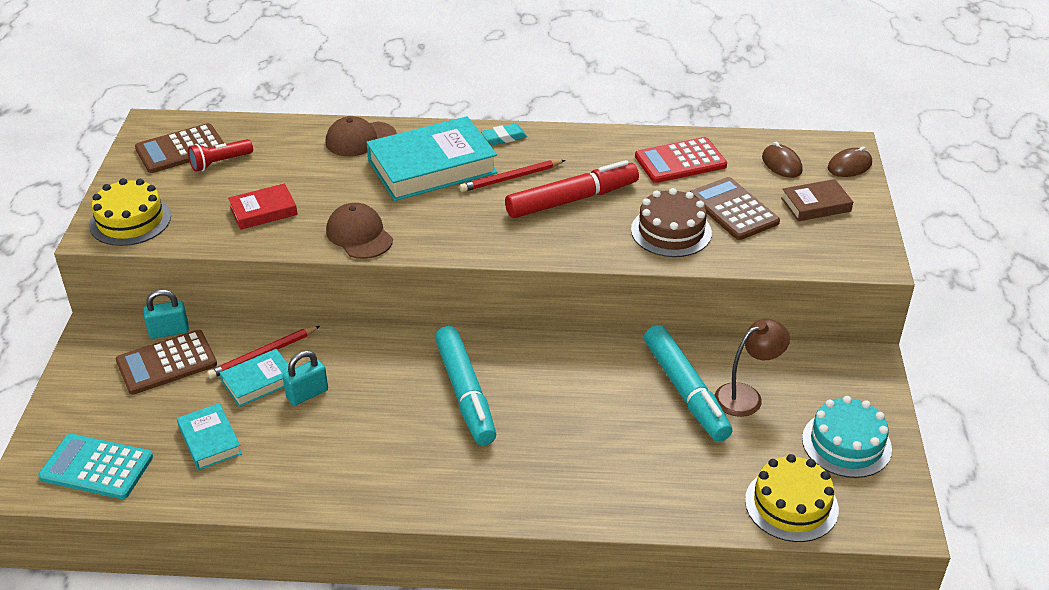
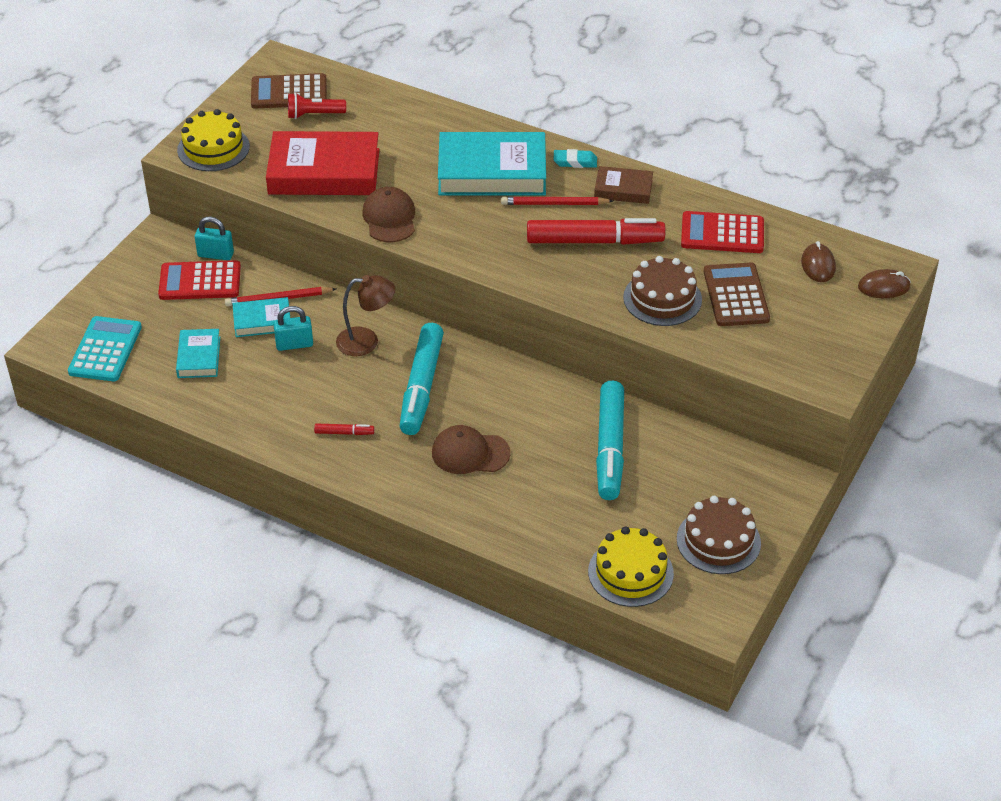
camera: 25 degrees right, 5 degrees up
turquoise calculator [38,434,153,499] -> turquoise calculator turned 60 degrees clockwise [68,316,142,381]
brown calculator [116,330,217,395] -> red calculator [158,260,241,300]
red book [228,183,298,230] -> red book [266,131,379,195], size x1.96
brown cap [326,116,397,156] -> brown cap moved to [432,425,510,474]
brown lamp [714,319,790,417] -> brown lamp moved to [336,275,395,356]
brown book [781,179,853,221] -> brown book moved to [594,166,653,204]
turquoise cake [802,396,892,478] -> brown cake [677,496,761,574]
none -> red marker [314,424,374,435]

